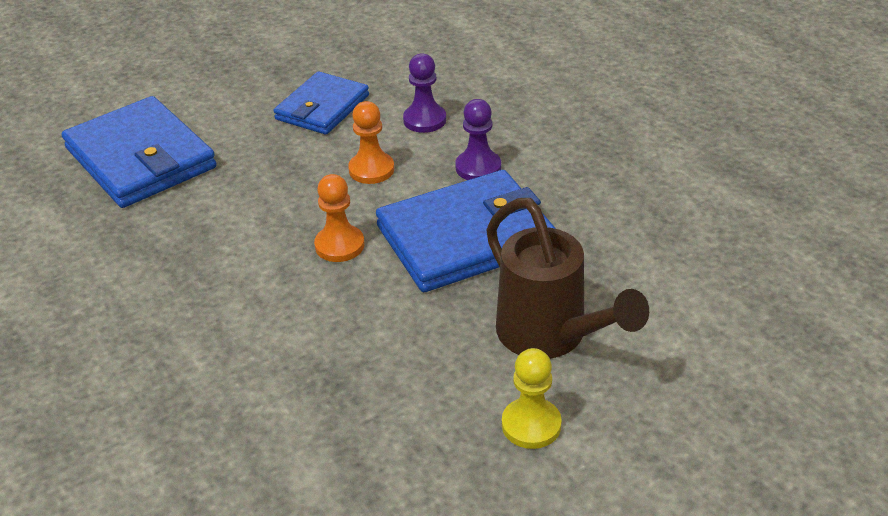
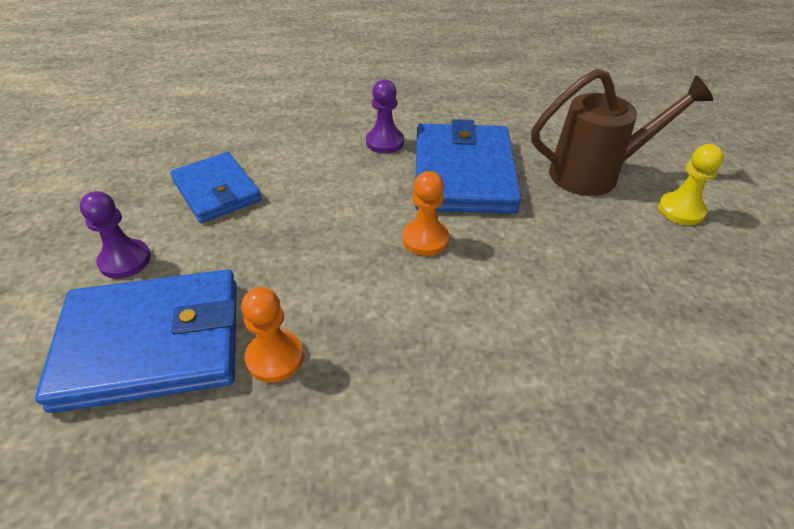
camera: 65 degrees left, 5 degrees up
orange pawn [348,101,394,184] -> orange pawn moved to [241,287,304,383]
purple pawn [403,53,446,133] -> purple pawn moved to [79,191,151,279]

